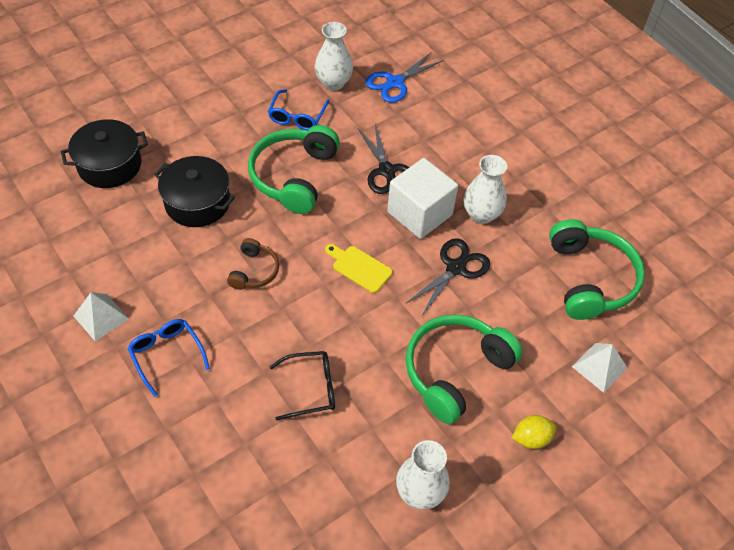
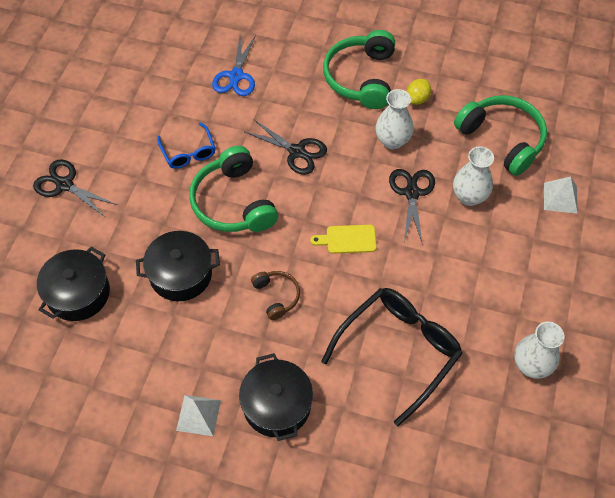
camera: 35 degrees left, 5 degrees up
blue glasses [127,319,210,397] -> black pot [239,353,313,441]
black glasses [270,351,335,421] -> black glasses [321,288,463,426], size x1.86
white vase [315,22,353,91] -> white vase moved to [453,146,494,206]
white cube [387,158,458,239] -> none
green headphones [406,314,523,424] -> green headphones moved to [323,30,395,109]
yellow lemon [512,415,556,449] -> yellow lemon moved to [406,79,431,105]
none -> black scissors [33,159,117,217]

